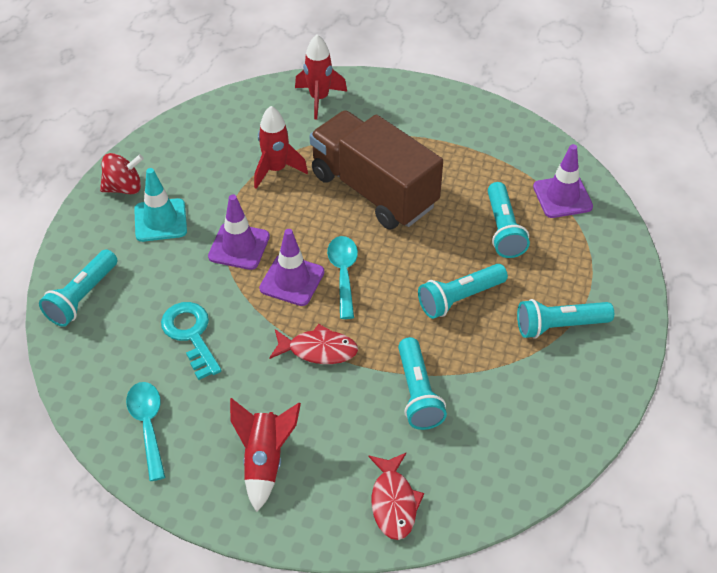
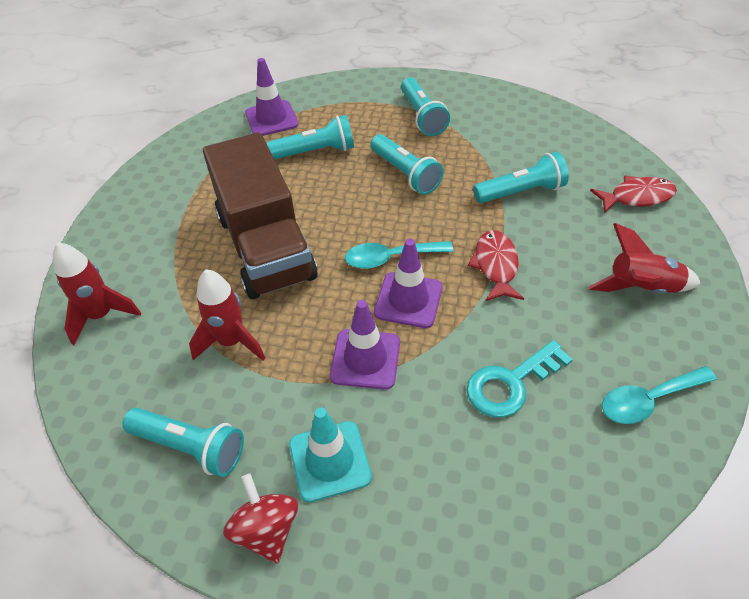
camera: 95 degrees left, 0 degrees up
turquoise flashlight [39,249,117,327] -> turquoise flashlight moved to [122,408,244,477]
brown truck [309,110,443,229] -> brown truck turned 60 degrees counterclockwise [203,132,317,299]

